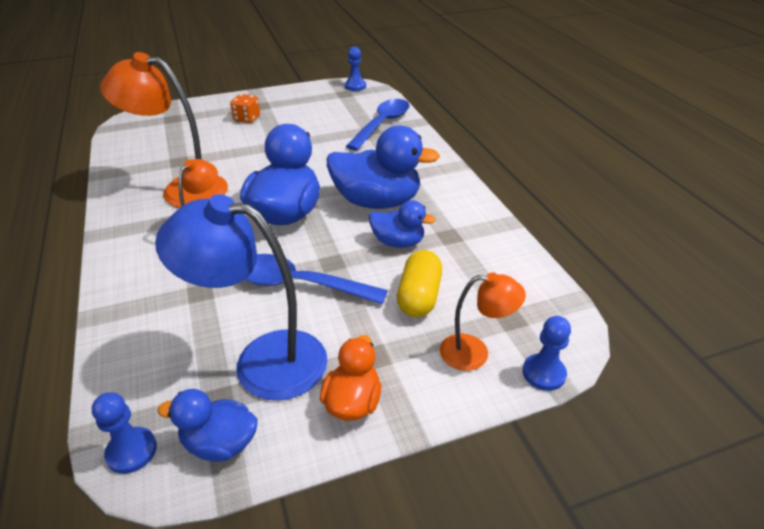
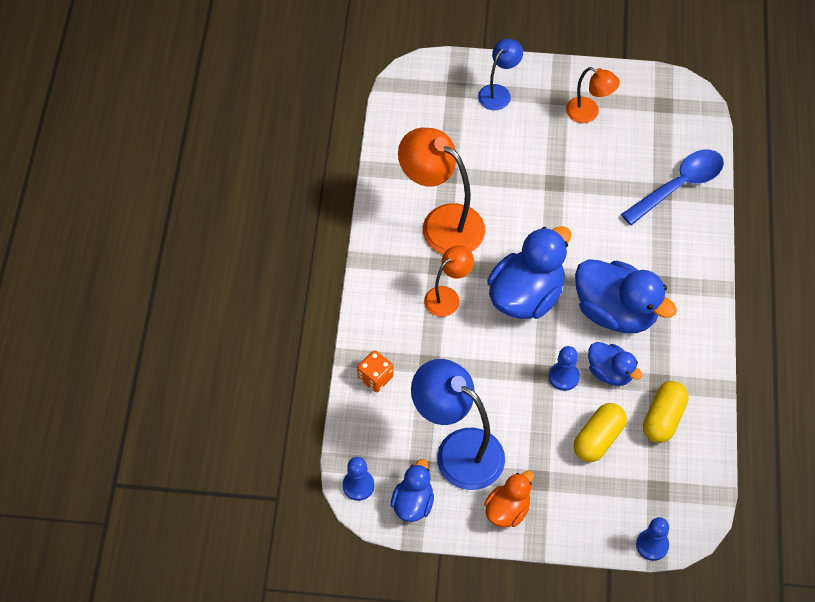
camera: 25 degrees right, 20 degrees up
blue duck [157,389,258,462] -> blue duck turned 75 degrees clockwise [391,459,434,522]
orange dice [230,94,260,123] -> orange dice moved to [357,350,394,392]
blue spoon [244,254,388,304] -> none
blue pawn [345,47,366,91] -> blue pawn moved to [549,346,580,391]
orange lamp [440,272,526,371] -> orange lamp moved to [566,67,620,123]
none -> blue lamp [478,39,523,110]
none -> yellow capsule [643,381,689,443]

